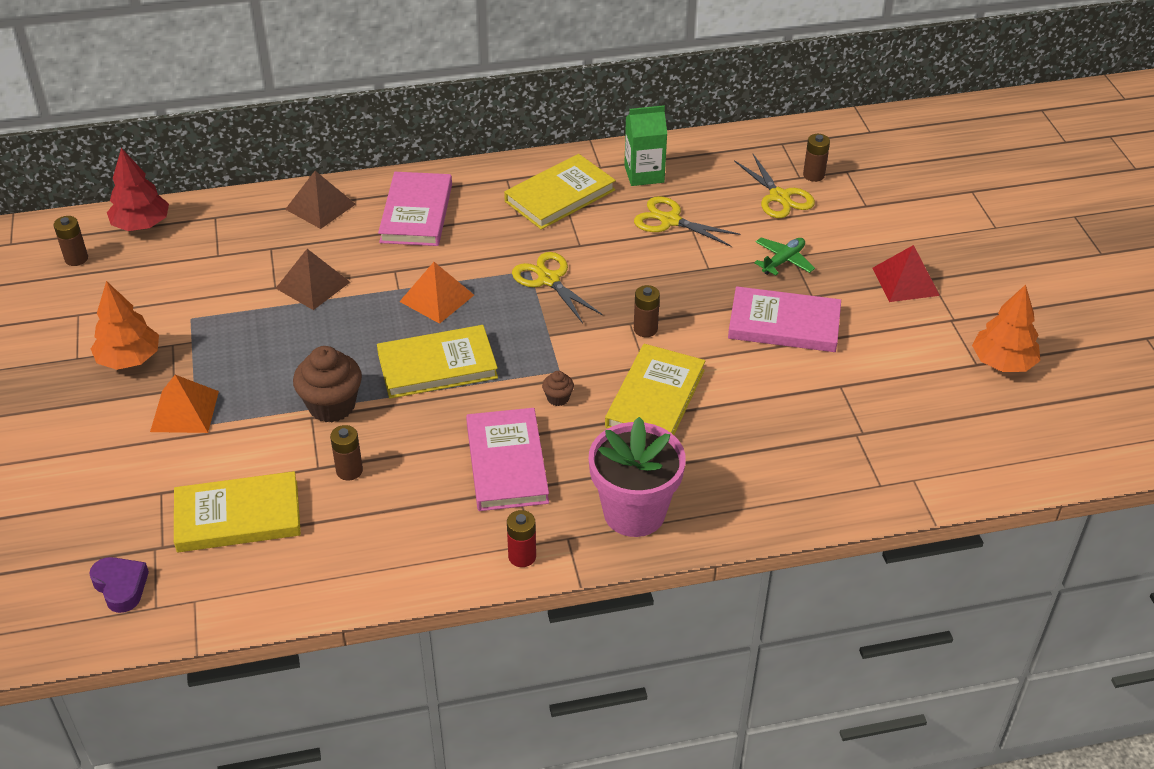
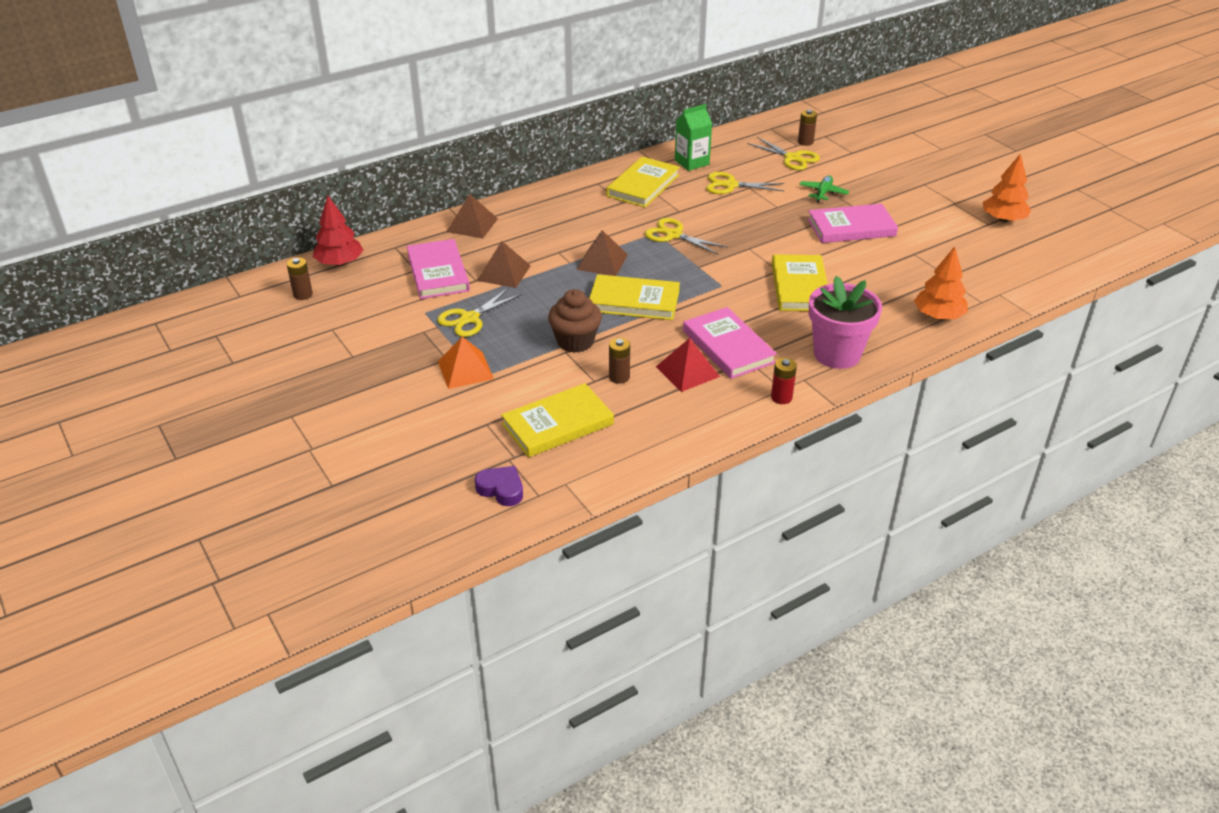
camera: 20 degrees left, 5 degrees down
orange tree [91,281,159,370] -> orange tree moved to [914,246,968,320]
yellow book [377,325,498,399] -> yellow book turned 45 degrees clockwise [589,274,680,320]
pink book [378,172,452,246] -> pink book moved to [407,239,470,299]
orange pyramid [399,262,474,324] -> brown pyramid [576,230,628,276]
brown cupcake [542,371,574,406] -> none
brown battery [634,285,660,337] -> none
red pyramid [873,245,940,302] -> red pyramid moved to [656,338,720,392]
none -> yellow scissors [437,287,522,337]

